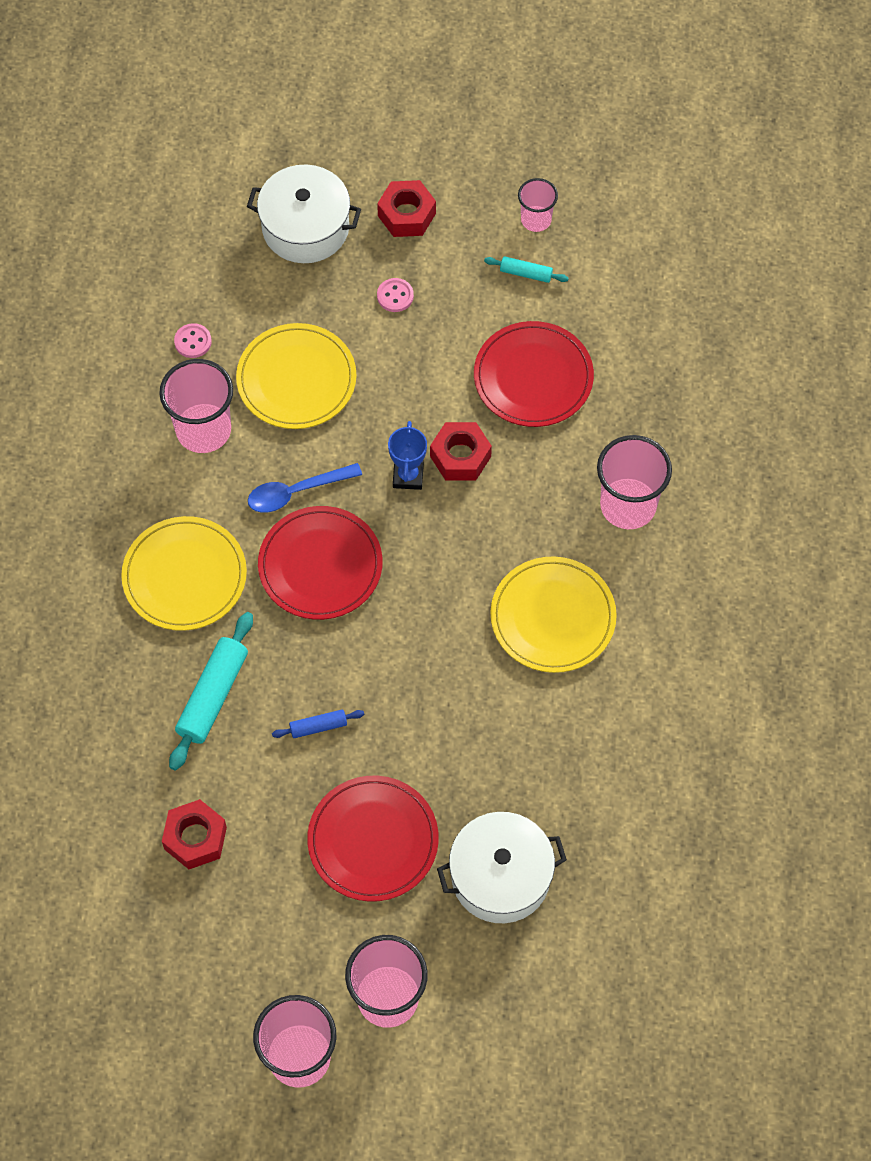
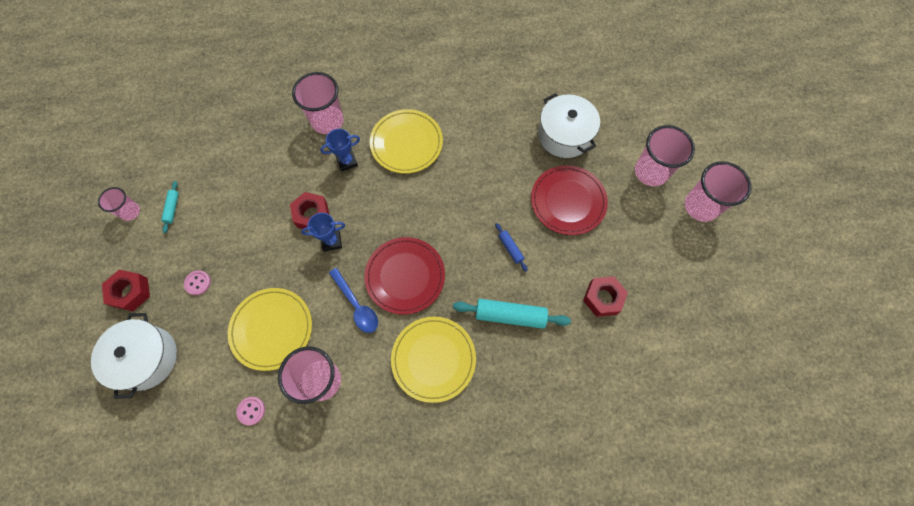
camera: 105 degrees left, 5 degrees up
red plate [474,321,594,427] -> none
none -> blue trophy [320,129,360,172]

